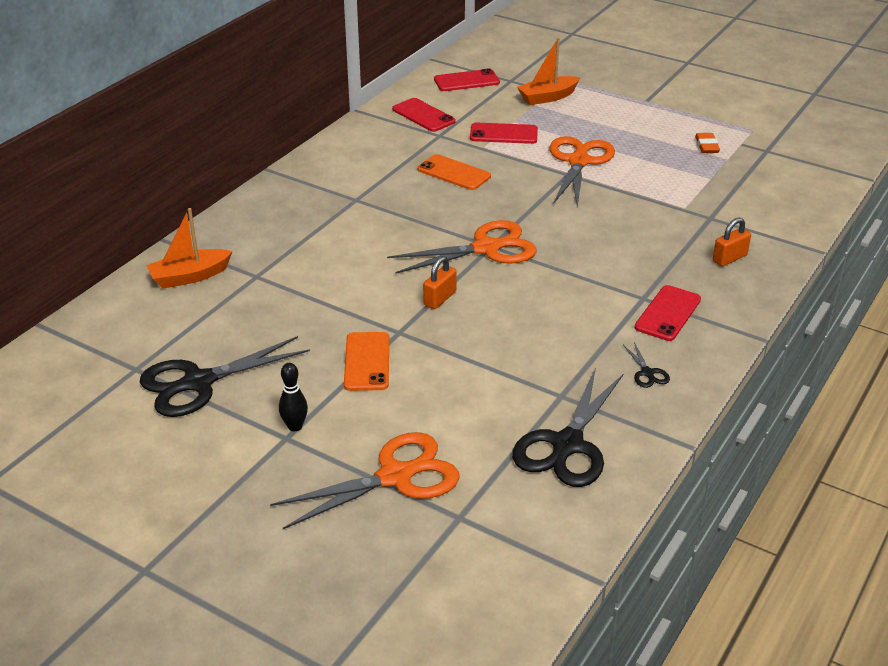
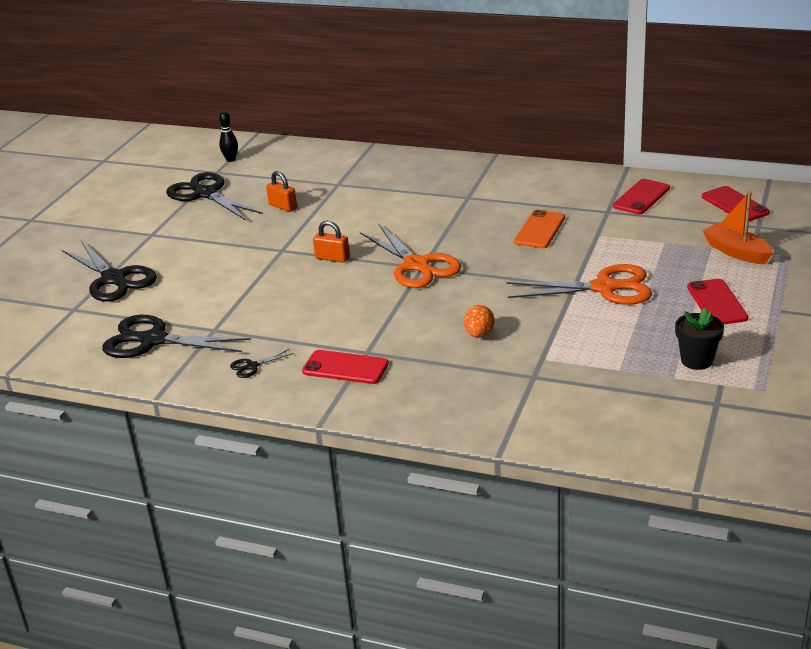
camera: 80 degrees right, 5 degrees down
orange boat [146,208,233,289] -> none
orange scissors [270,432,460,529] -> black scissors [62,241,157,302]
black bowling pin [279,363,308,431] -> black bowling pin moved to [219,111,238,162]
orange phone [344,332,389,391] -> none
red phone [470,123,538,144] -> red phone moved to [687,279,748,325]
orange eraser [695,133,720,153] -> black flower pot [675,308,724,370]
orange padlock [713,217,751,266] -> orange padlock moved to [266,171,297,212]
none -> orange egg [464,305,494,338]

